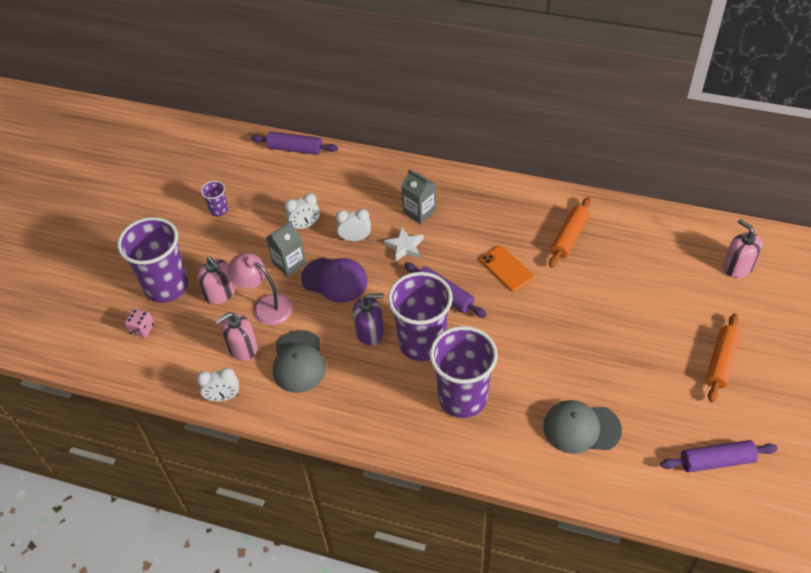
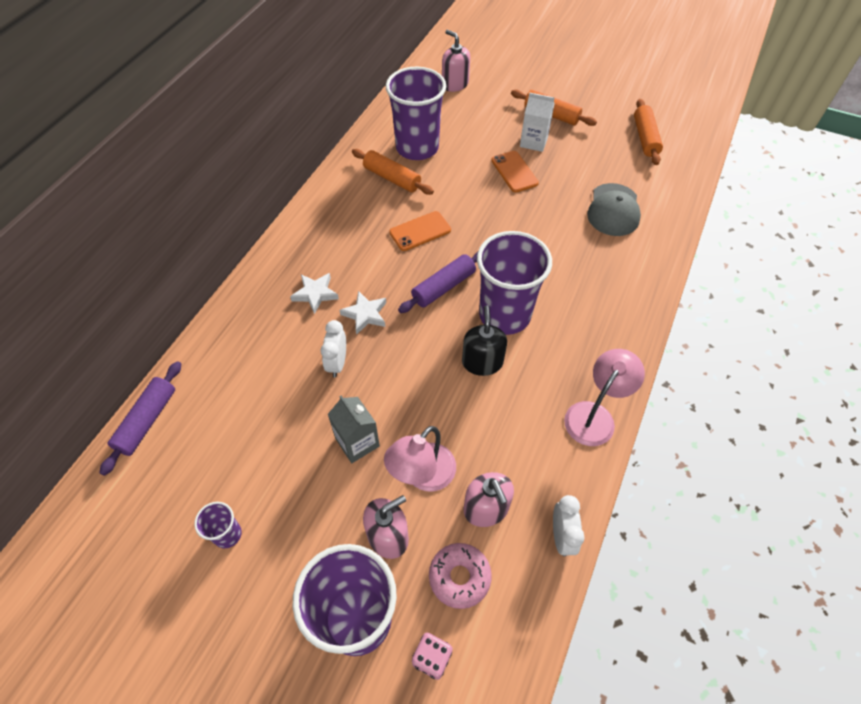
camera: 85 degrees left, 5 degrees up
grey cap [273,330,326,393] -> none
white clock [285,193,320,229] -> none
purple cap [301,258,368,302] -> none
purple soap dispenser [353,293,384,345] -> black soap dispenser [462,305,507,376]
grey carton [401,169,436,224] -> white star [290,273,339,314]
purple cup [430,326,498,418] -> purple cup moved to [386,67,446,160]
purple rolling pin [660,440,778,473] -> orange rolling pin [634,99,663,165]
pink soap dispenser [723,219,763,278] -> pink soap dispenser turned 75 degrees clockwise [442,30,470,92]
none -> pink donut [429,543,492,609]
none -> orange phone [491,151,539,192]
none -> white carton [520,93,555,152]
none -> pink lamp [564,349,645,446]

